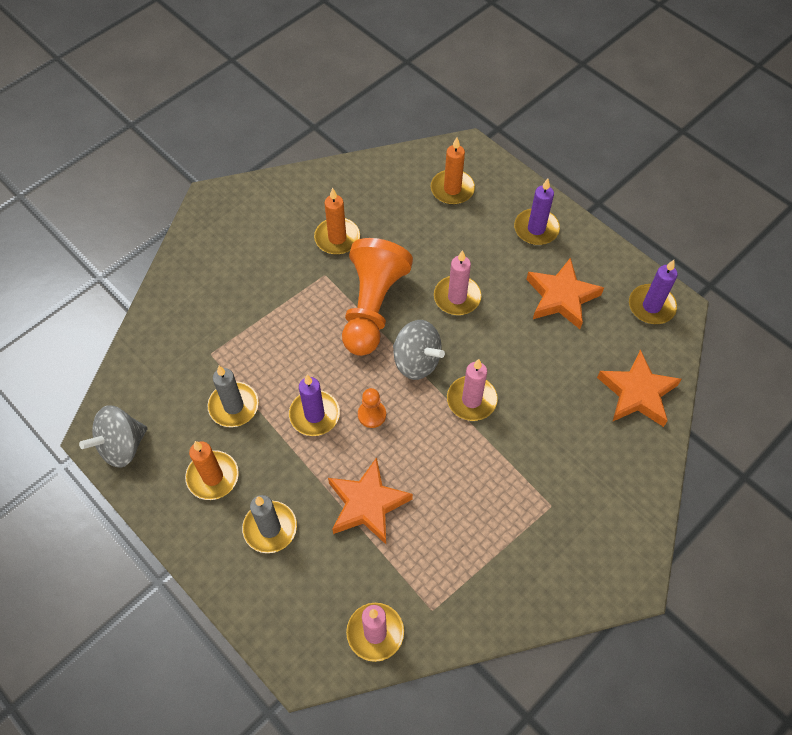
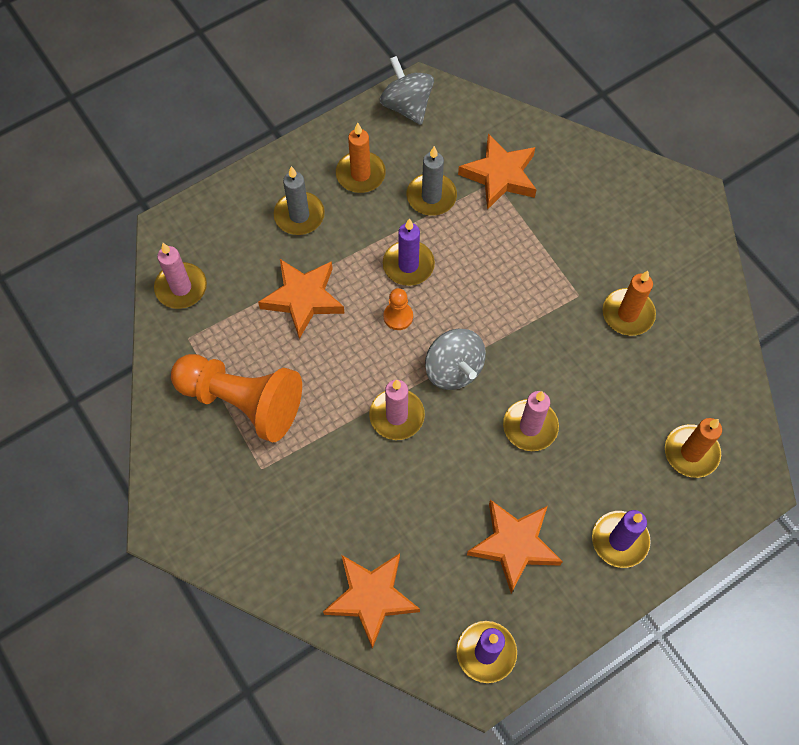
camera: 100 degrees right, 5 degrees up
orange pawn [342,238,413,356] -> orange pawn moved to [171,354,302,442]
grey spinning top [393,320,445,380] -> grey spinning top turned 75 degrees counterclockwise [425,329,486,390]
none -> orange star [458,134,537,210]

